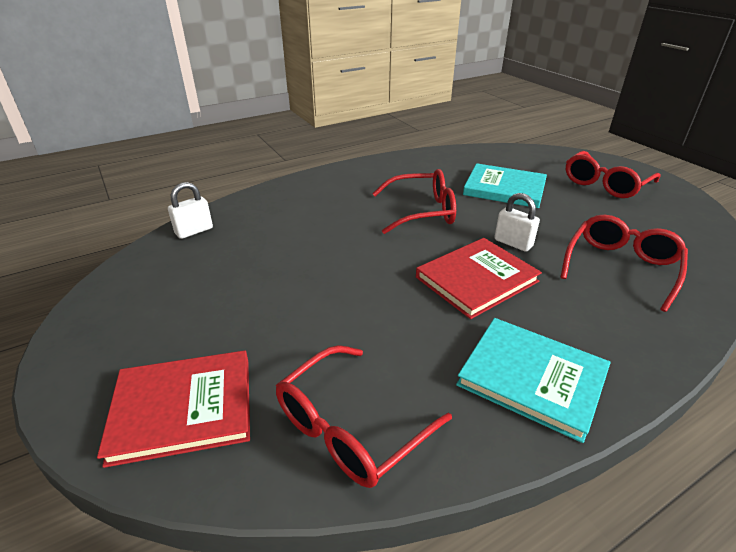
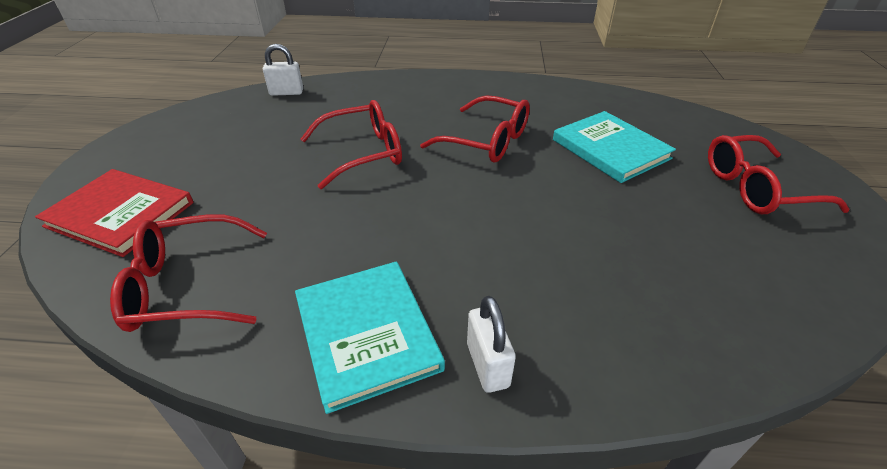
camera: 35 degrees right, 5 degrees up
red book [416,238,542,319] -> none
white padlock [494,193,540,252] -> white padlock moved to [467,296,516,393]
red glasses [560,215,688,312] -> red glasses moved to [301,100,402,189]

